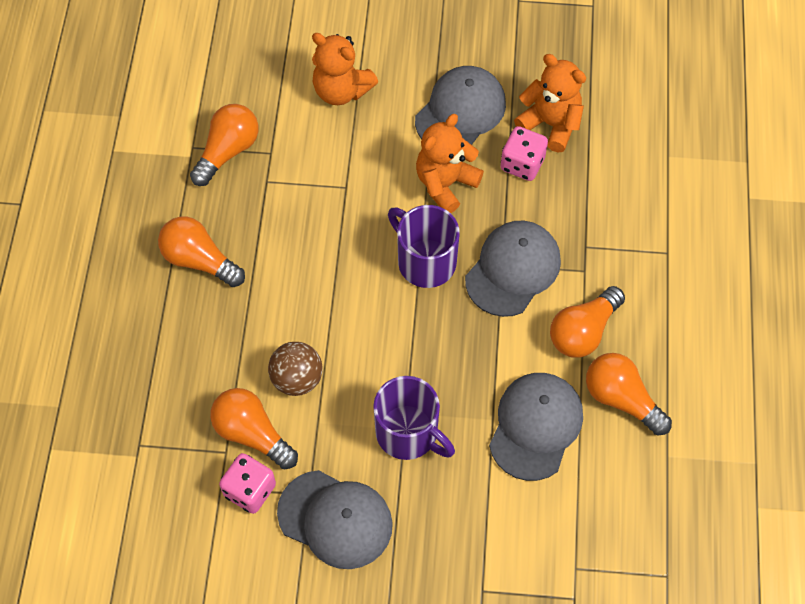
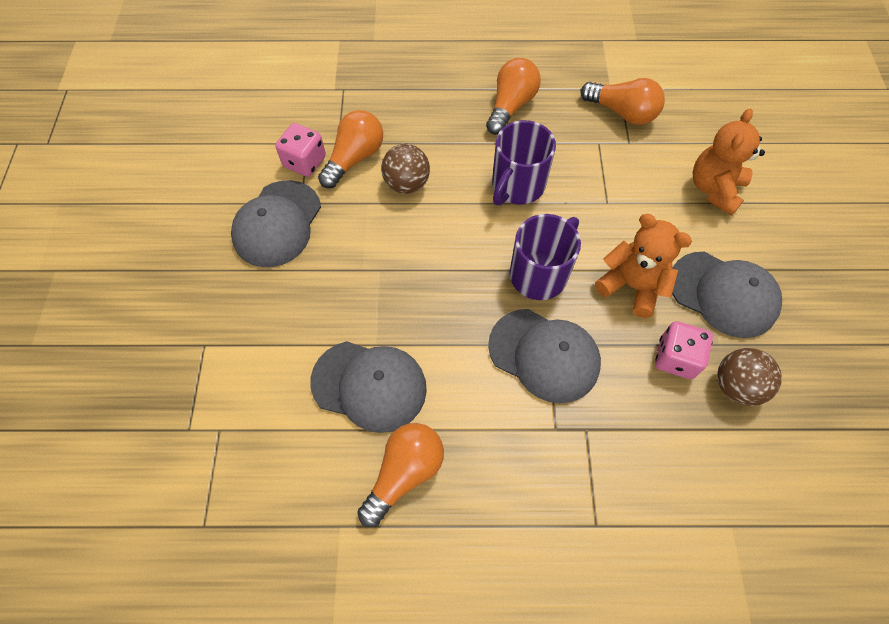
camera: 85 degrees right, 0 degrees up
purple mug [373,376,455,460] -> purple mug moved to [492,120,556,205]
orange teddy bear [514,54,586,152] -> brown ball [717,348,782,406]
orange light bulb [550,286,625,358] -> none

